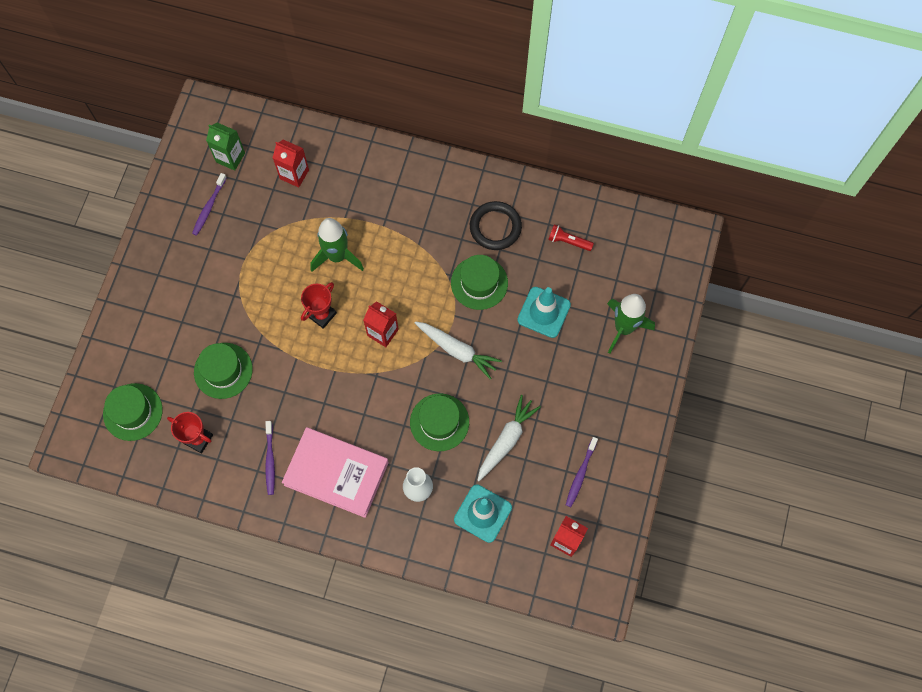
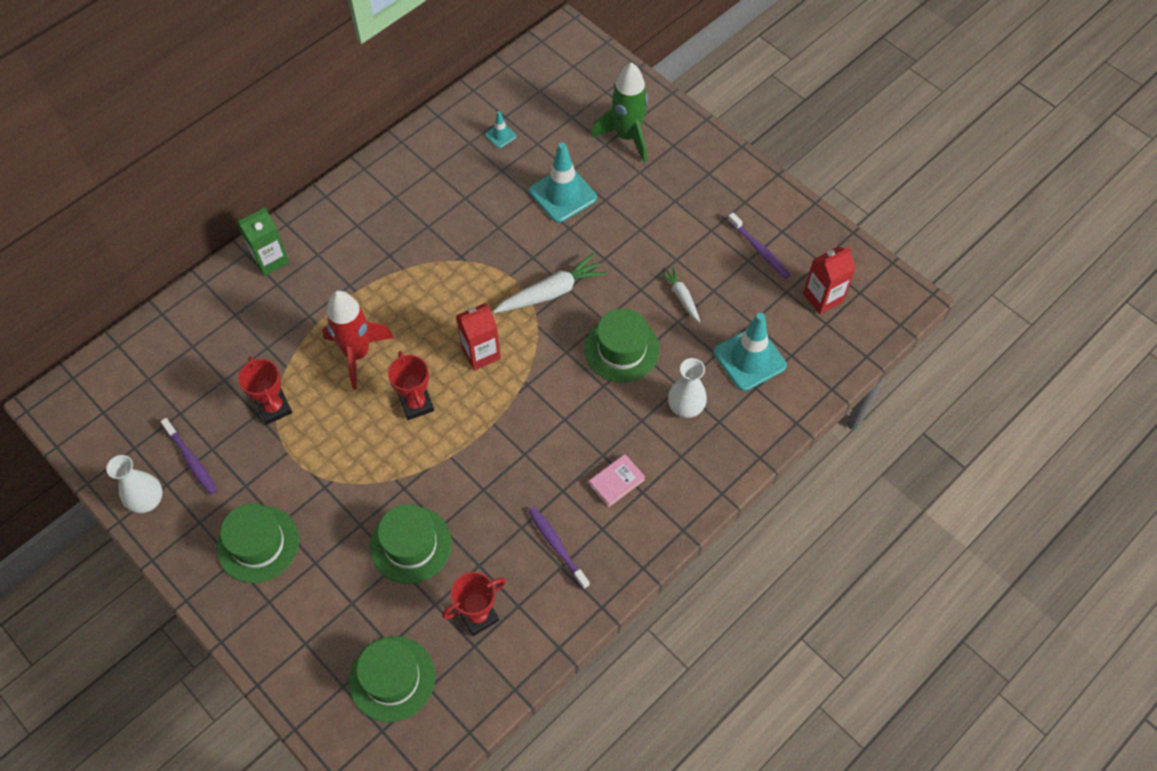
camera: 60 degrees left, 10 degrees down
green carton [206,123,245,171] -> green carton moved to [236,207,290,276]
purple toothbrush [265,421,275,495] -> purple toothbrush turned 150 degrees counterclockwise [528,507,590,589]
red carton [272,140,309,188] -> none
pink book [282,427,389,518] -> pink book [589,454,645,507], size x0.40
green rocket [310,218,364,272] -> red rocket [322,290,394,390]
green hat [451,255,508,310] -> green hat moved to [217,504,299,583]
black ring [470,201,522,250] -> none
white carrot [477,395,541,481] -> white carrot [660,267,700,323], size x0.57
red flashlight [548,224,594,251] -> turquoise traffic cone [485,111,517,148]
none -> white vase [106,455,163,513]
none -> red trophy [238,356,292,425]

